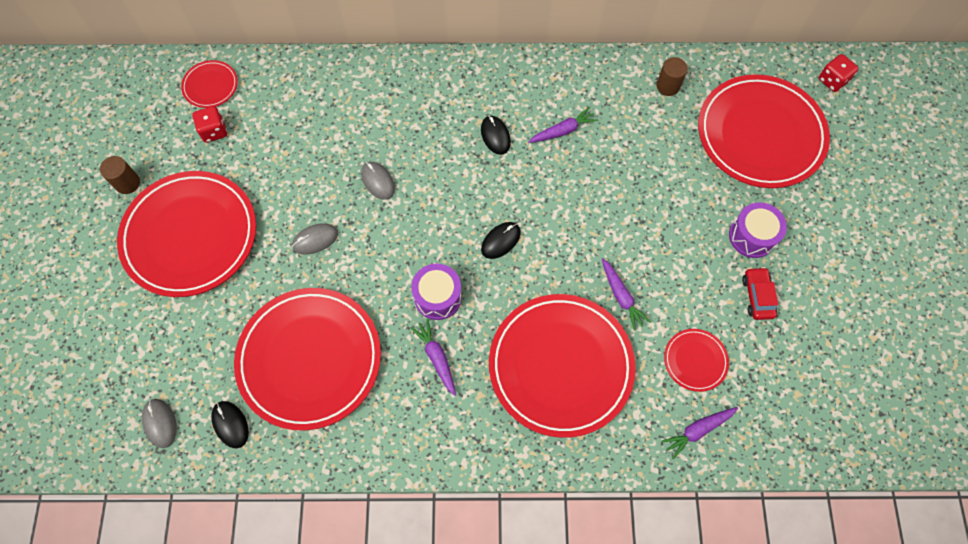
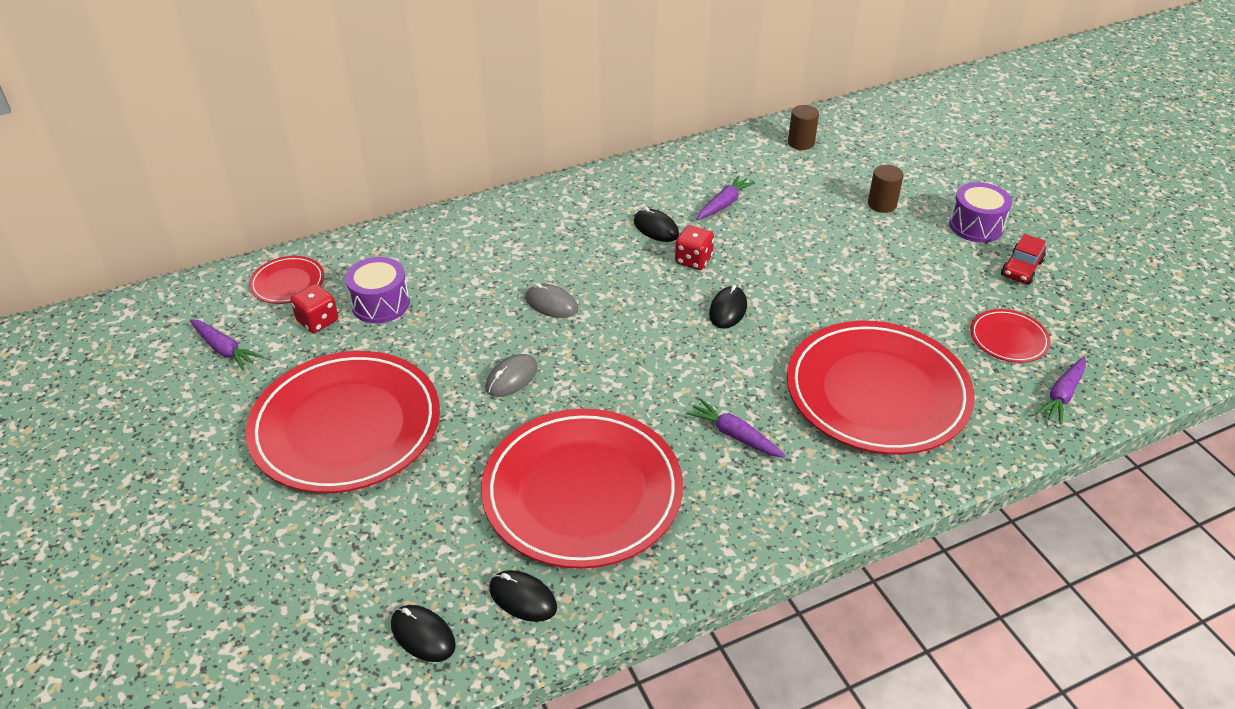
camera: 25 degrees left, 25 degrees down
brown cylinder [100,156,140,194] -> brown cylinder moved to [868,165,904,213]
grey mouse [142,399,177,448] -> black mouse [391,605,456,662]
purple drum [411,264,462,320] -> purple drum moved to [345,257,410,323]
purple carrot [602,258,651,331] -> purple carrot moved to [190,319,263,370]
red plate [698,74,830,188] -> none
red car [742,267,778,320] -> red car turned 120 degrees counterclockwise [1001,234,1046,284]
red dice [819,54,859,92] -> red dice moved to [675,225,714,270]

